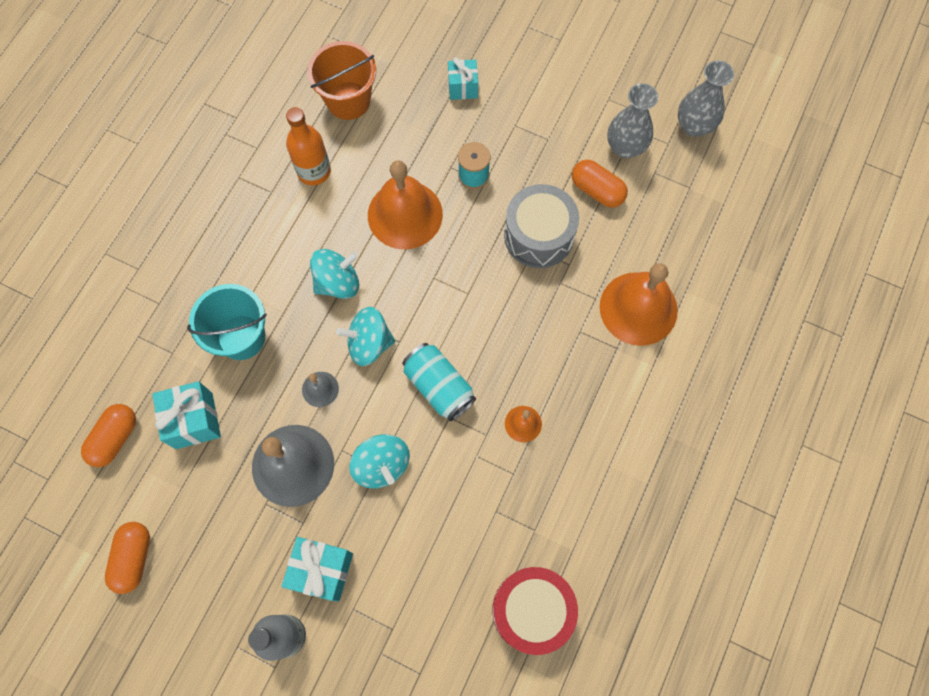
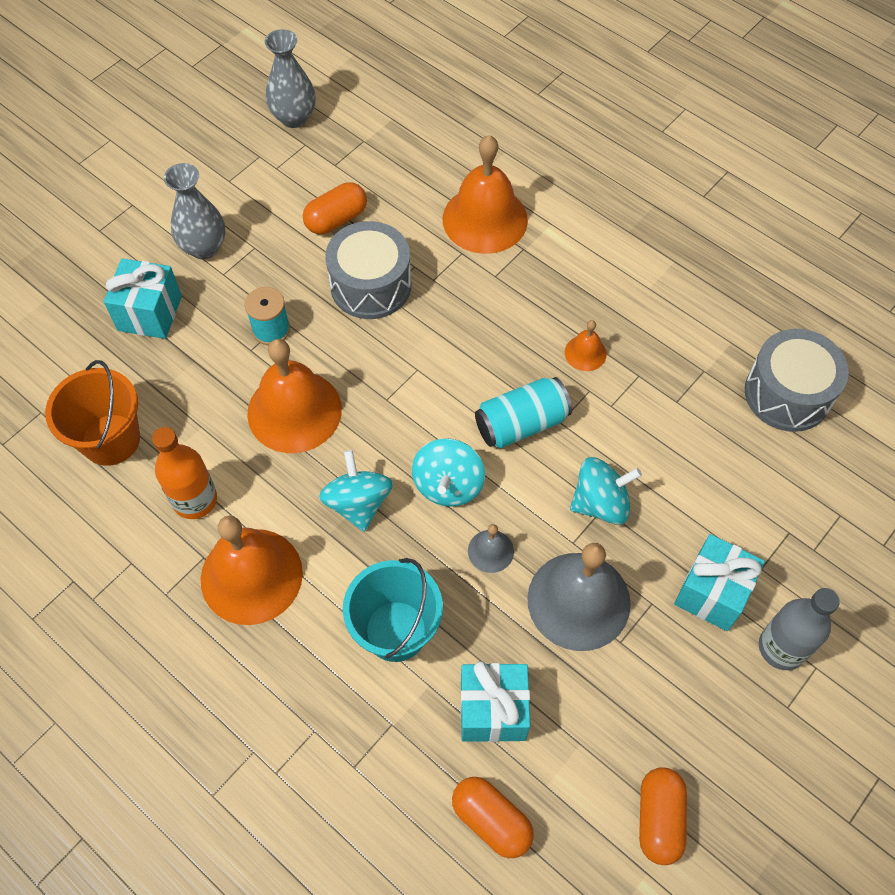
camera: 75 degrees left, 10 degrees down
orange capsule [105,522,150,594] -> orange capsule turned 75 degrees clockwise [639,767,687,865]
turquoise gift [448,57,478,100] -> turquoise gift [104,258,182,339], size x1.51
red drum [493,567,578,655] -> grey drum [745,329,849,432]
grey vase [607,83,658,158] -> grey vase moved to [164,163,226,259]
none -> orange bell [201,516,303,625]

